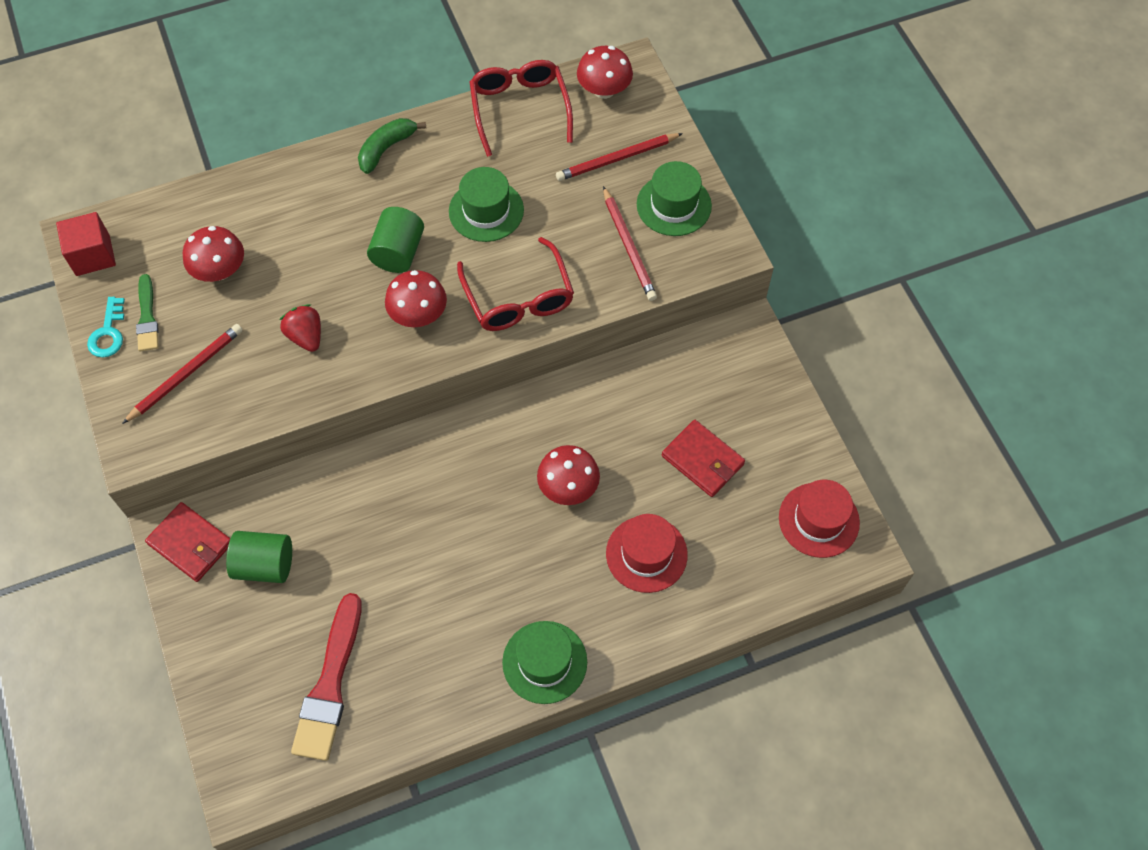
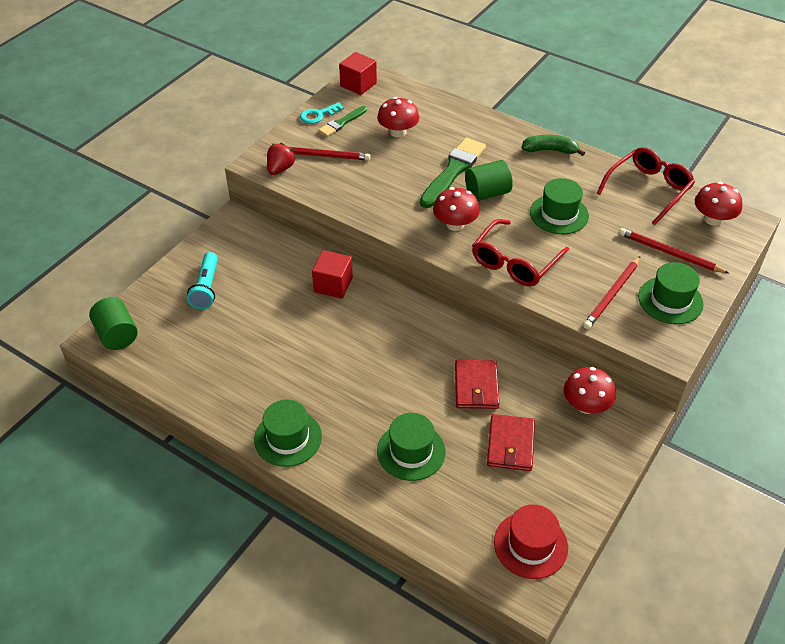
camera: 55 degrees right, 15 degrees down
red wallet [145,502,231,582] -> red wallet moved to [455,360,500,409]
green cylinder [226,531,292,583] -> green cylinder moved to [89,297,138,350]
red strawberry [280,304,321,352] -> red strawberry moved to [267,143,296,175]
red brush [291,593,362,761] -> none
red mushroom [537,445,600,505] -> red mushroom moved to [564,367,616,414]
red hat [606,514,688,593] -> green hat [377,413,446,481]
none -> turquoise flashlight [187,252,218,309]
none -> red cube [312,250,353,299]
none -> green brush [420,138,486,208]

